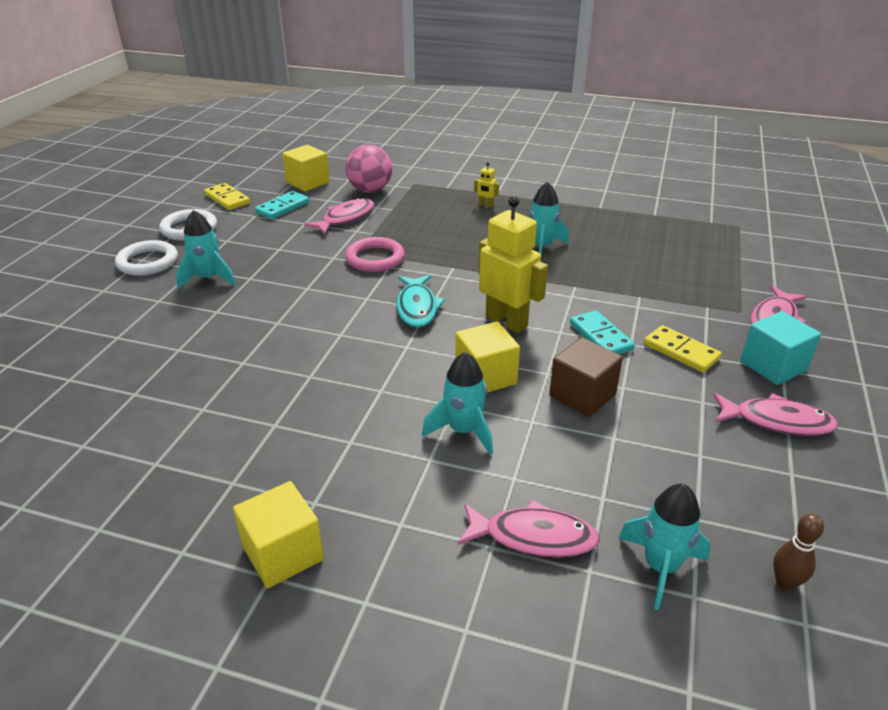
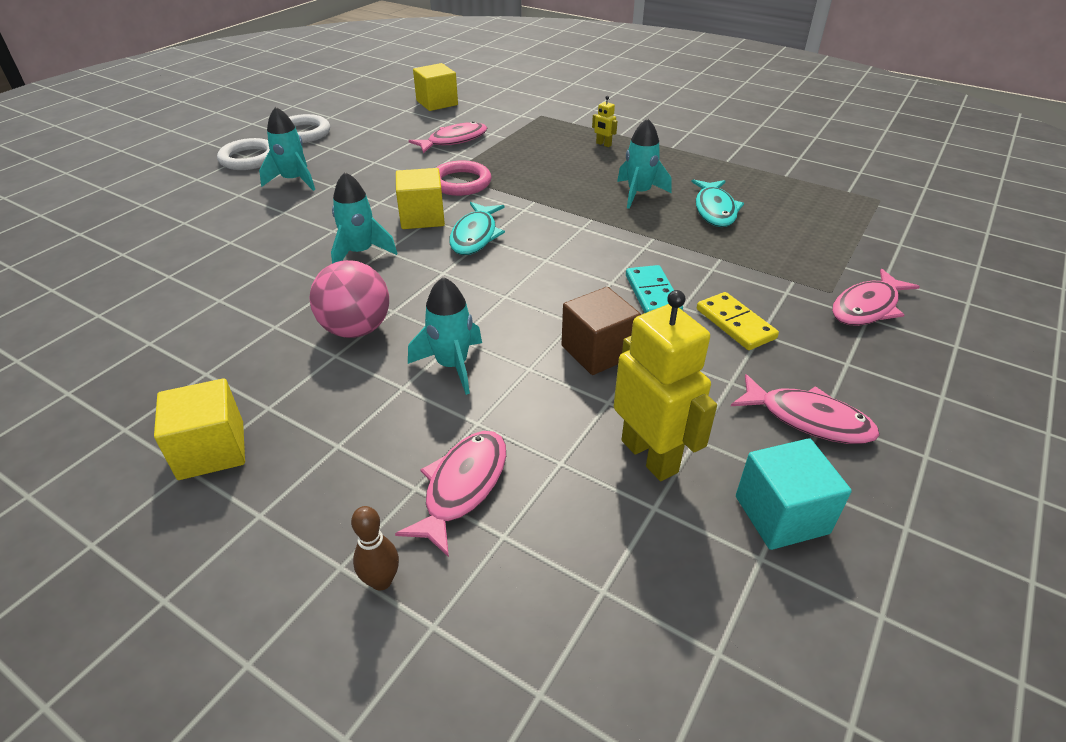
camera: 15 degrees right, 5 degrees up
yellow domino [204,183,250,210] -> none
turquoise domino [255,191,309,219] -> none
pink ball [346,145,392,193] -> pink ball moved to [309,260,389,338]
yellow cube [455,321,520,393] -> yellow cube moved to [396,168,445,229]
pink fish [458,500,600,558] -> pink fish turned 90 degrees counterclockwise [395,431,506,557]
yellow robot [478,196,548,333] -> yellow robot moved to [614,290,717,481]
turquoise rocket [618,484,711,610] -> turquoise rocket moved to [331,172,397,264]
turquoise cube [740,311,821,385] -> turquoise cube moved to [736,438,852,550]
brown bowling pin [773,514,824,591] -> brown bowling pin moved to [351,506,399,591]
none -> turquoise fish [691,179,744,227]

